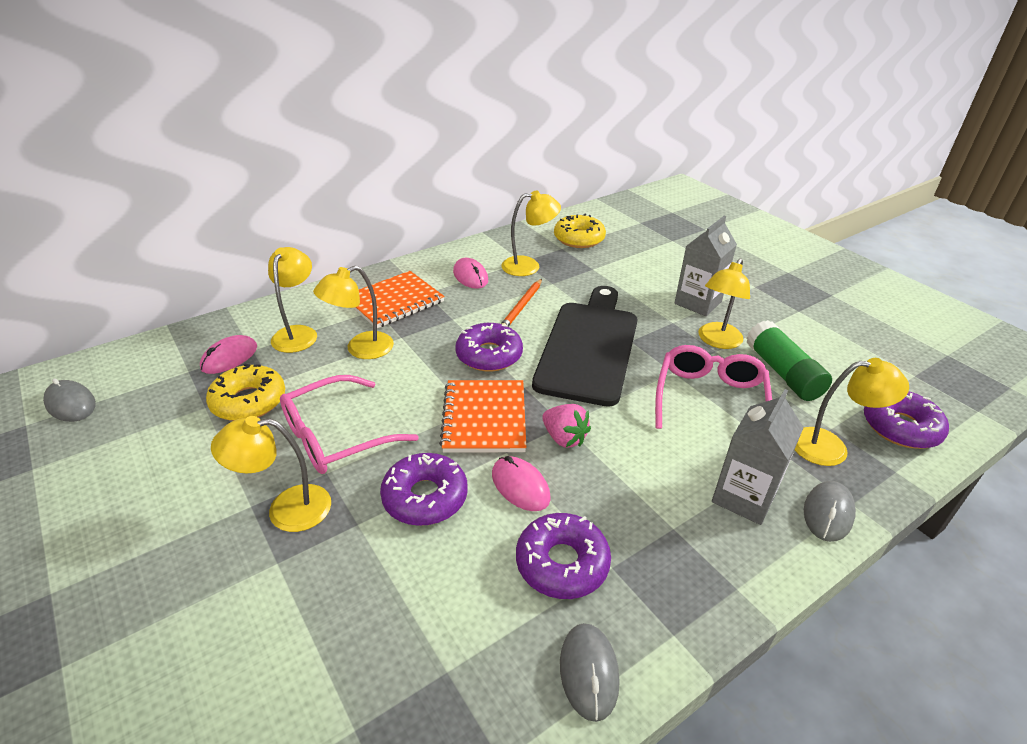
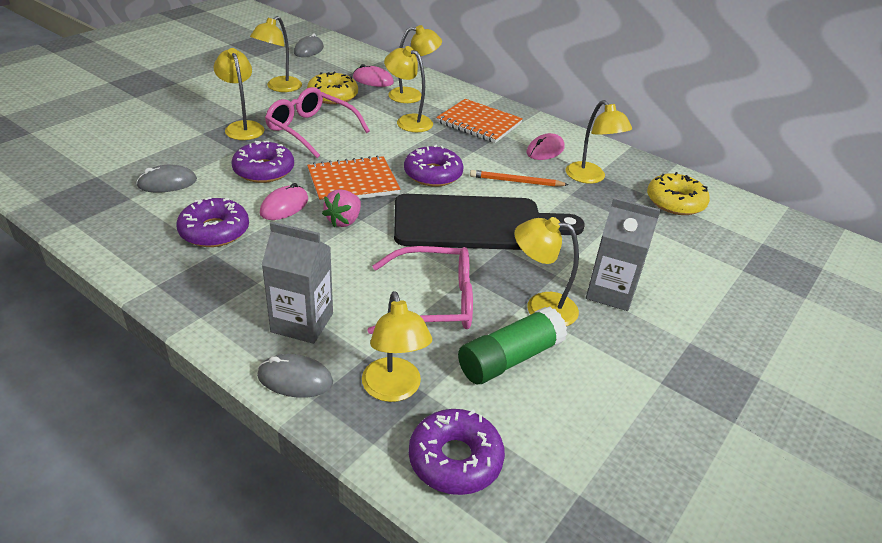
camera: 70 degrees right, 0 degrees up
grey mouse [560,623,620,722] -> grey mouse moved to [136,164,197,192]
none -> yellow lamp [250,16,302,92]

